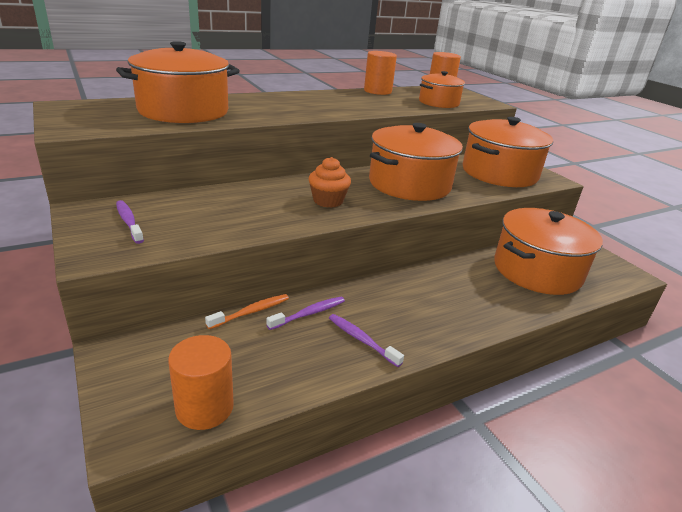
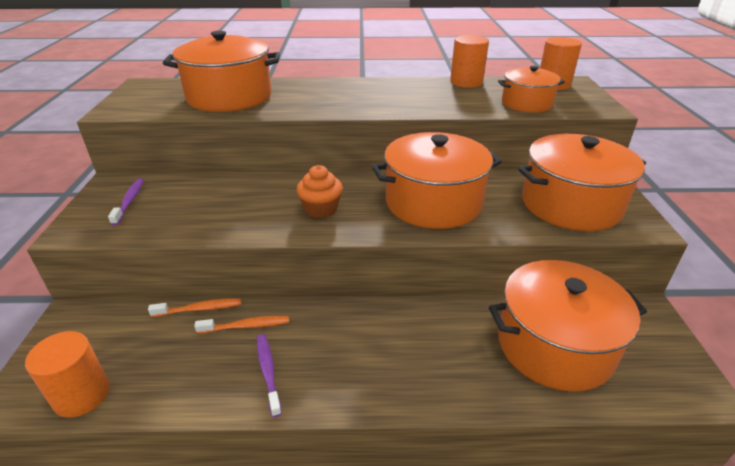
camera: 30 degrees right, 5 degrees up
purple toothbrush [266,297,345,330] -> orange toothbrush [194,316,289,334]

